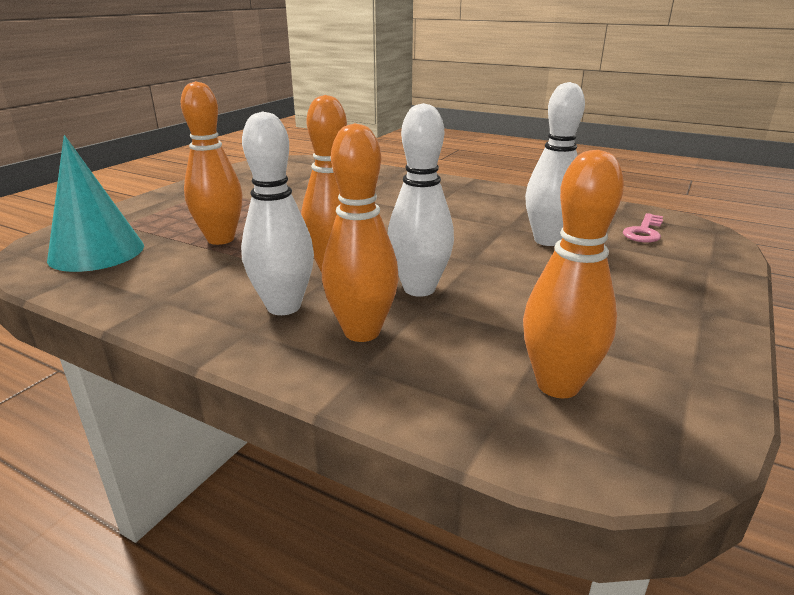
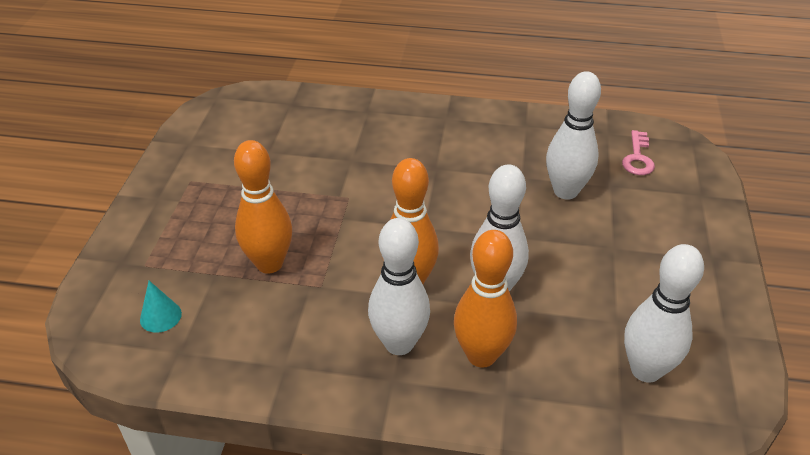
camera: 20 degrees left, 15 degrees up
turquoise cone [47,135,144,272] -> turquoise cone [140,281,182,333], size x0.45
orange bowling pin [523,150,624,398] -> white bowling pin [624,244,704,383]

